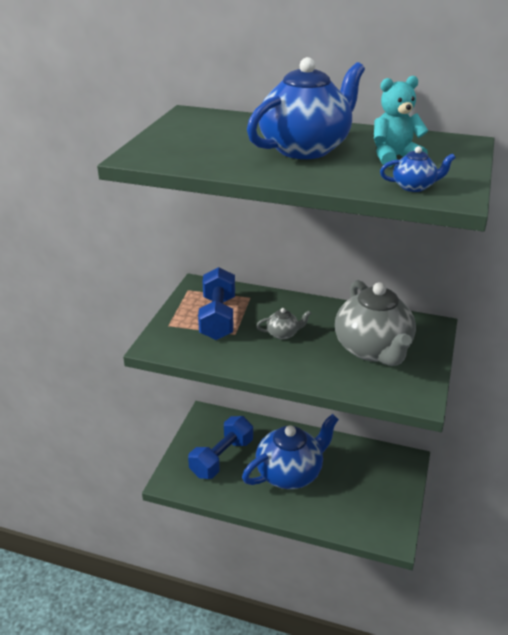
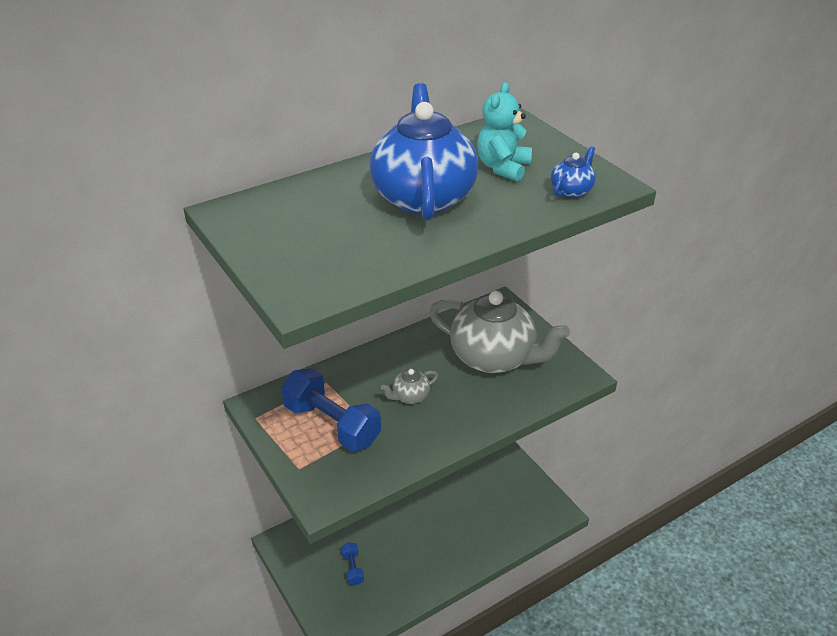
camera: 50 degrees left, 5 degrees up
blue dumbbell [188,416,253,479] -> blue dumbbell [341,542,364,585], size x0.46
blue teapot [242,414,339,489] -> none
grey teapot [256,308,311,340] -> grey teapot turned 150 degrees counterclockwise [381,369,438,404]

